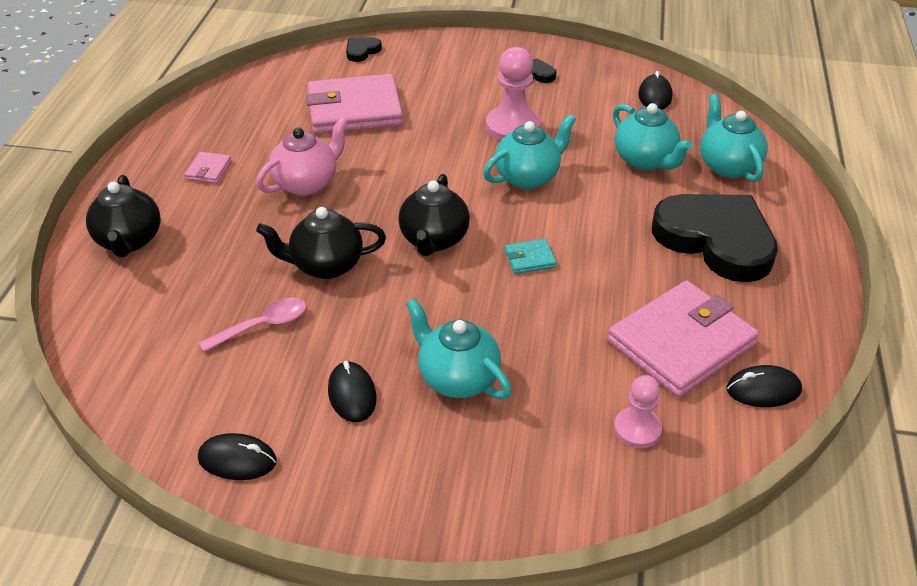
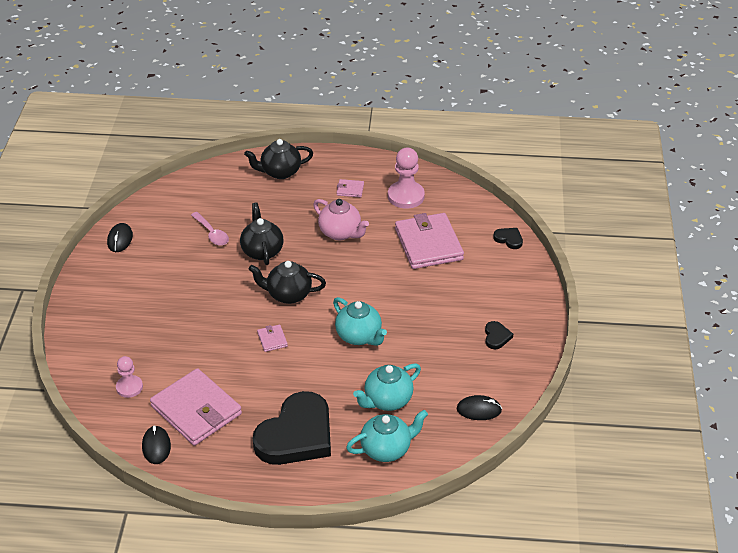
camera: 85 degrees right, 0 degrees up
black mouse [328,361,376,422] -> none
turquoise teapot [406,298,512,399] -> none
pink pawn [486,47,541,141] -> pink pawn moved to [388,148,425,209]
turquoise wallet [505,239,557,274] -> pink wallet [257,325,288,352]

